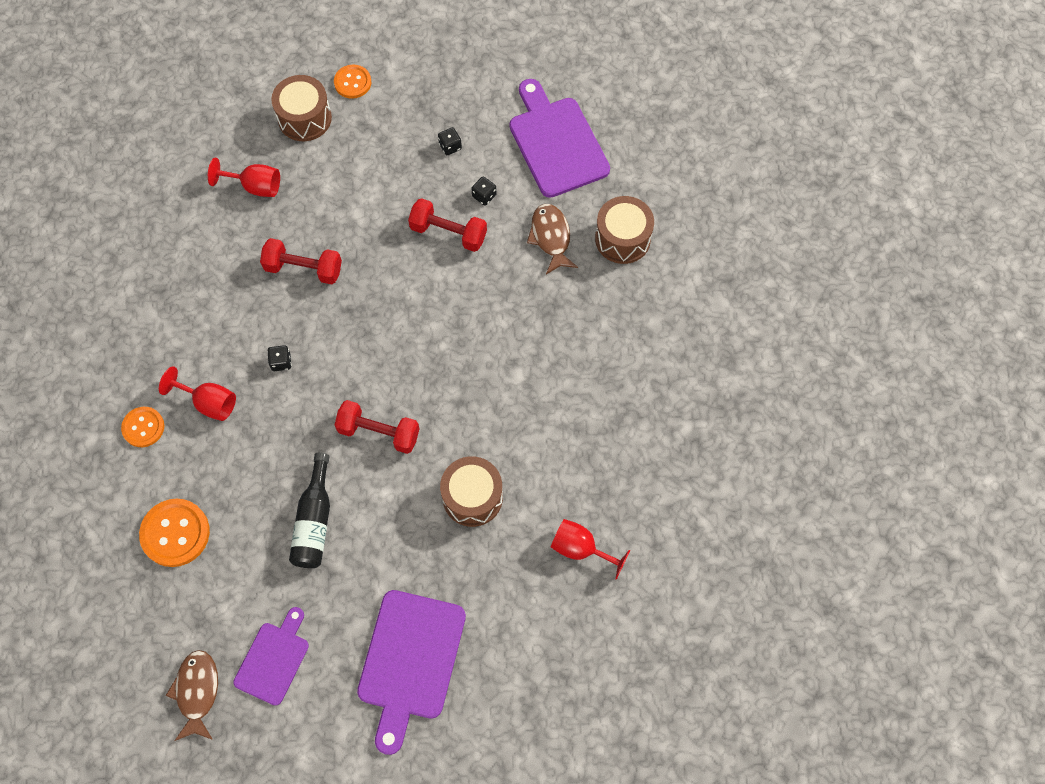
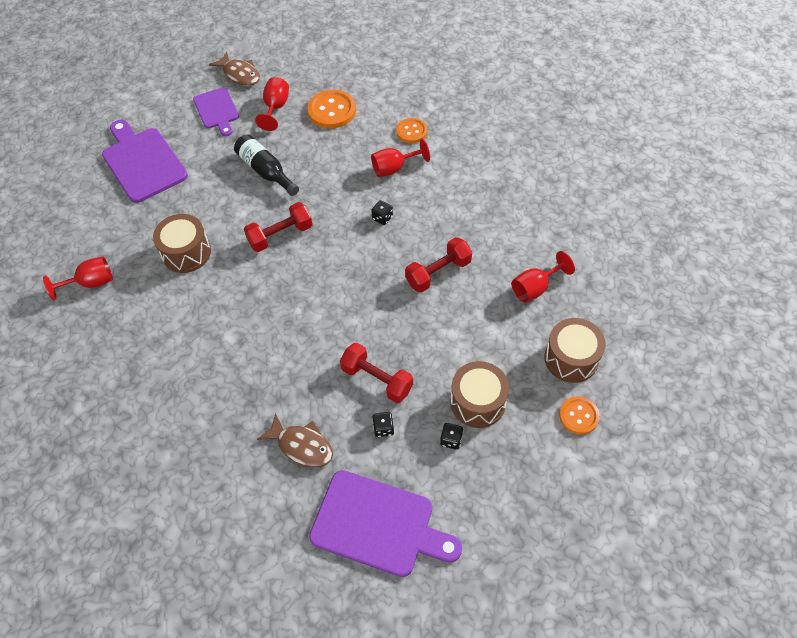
camera: 135 degrees right, 10 degrees down
red dumbbell [408,198,487,252] -> red dumbbell turned 60 degrees clockwise [340,343,413,403]
brown drum [595,196,654,264] -> brown drum moved to [451,361,509,428]
none -> red goblet [255,77,289,131]

